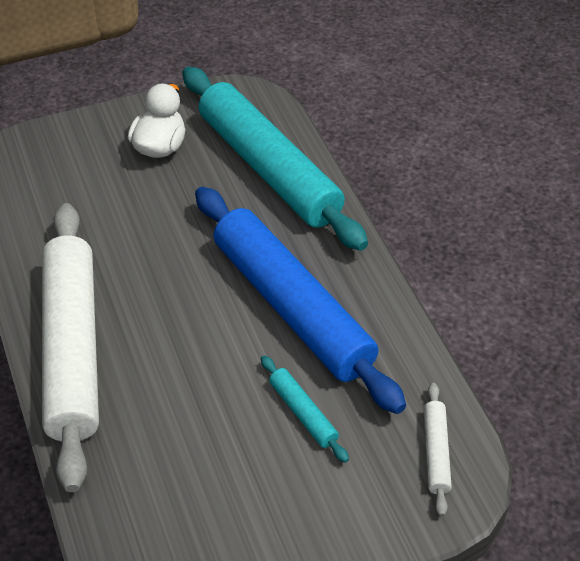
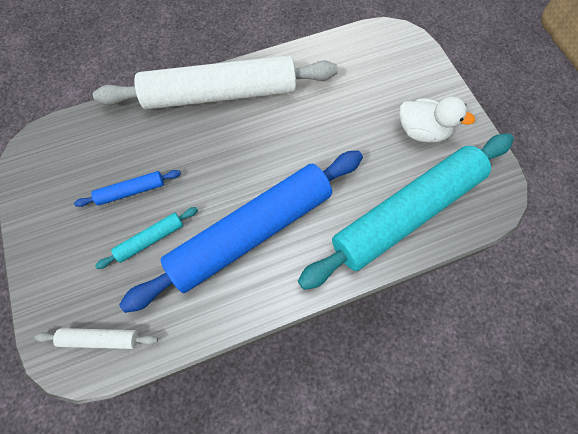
camera: 90 degrees right, 20 degrees up
none -> blue rolling pin [74,170,181,207]

